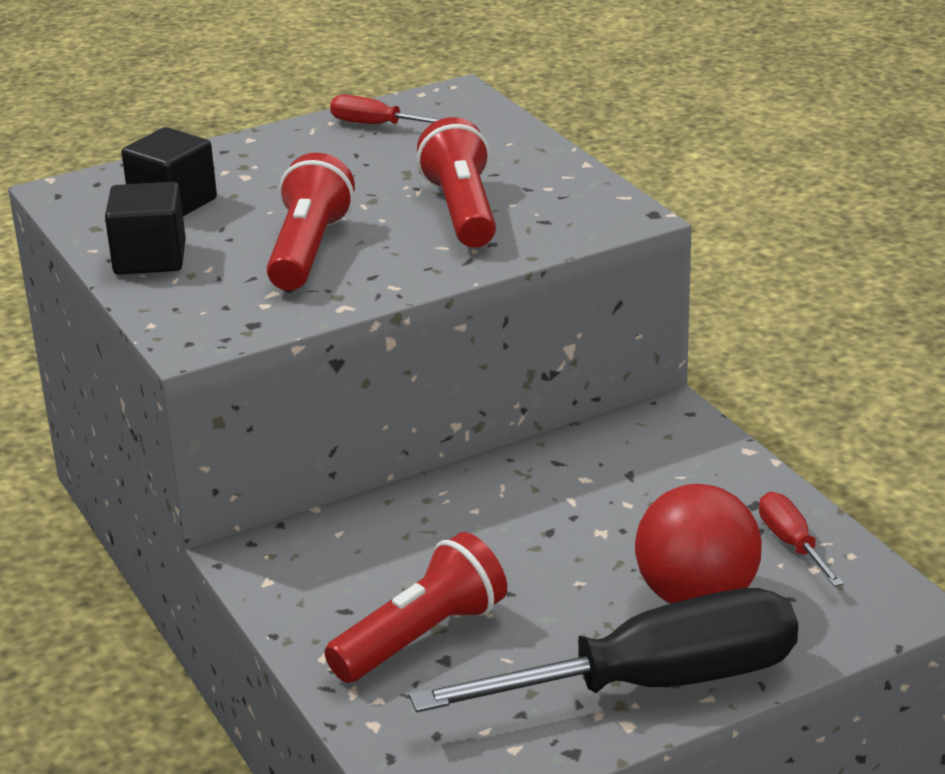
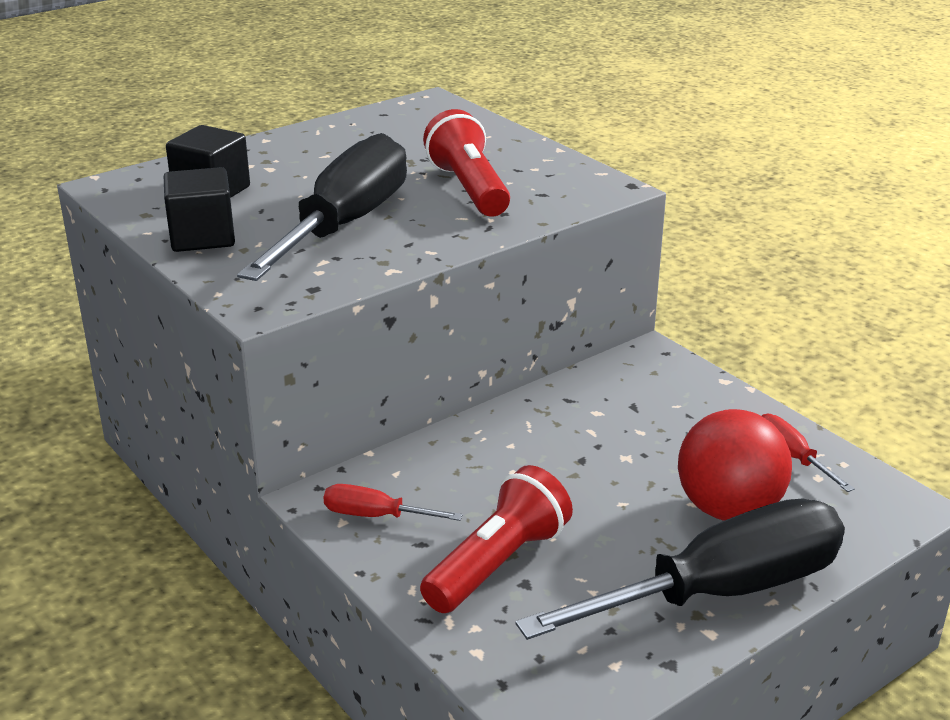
camera: 10 degrees left, 0 degrees up
red flashlight [267,153,355,291] -> black screwdriver [237,133,407,281]
red screwdriver [330,95,440,124] -> red screwdriver moved to [324,484,463,521]

